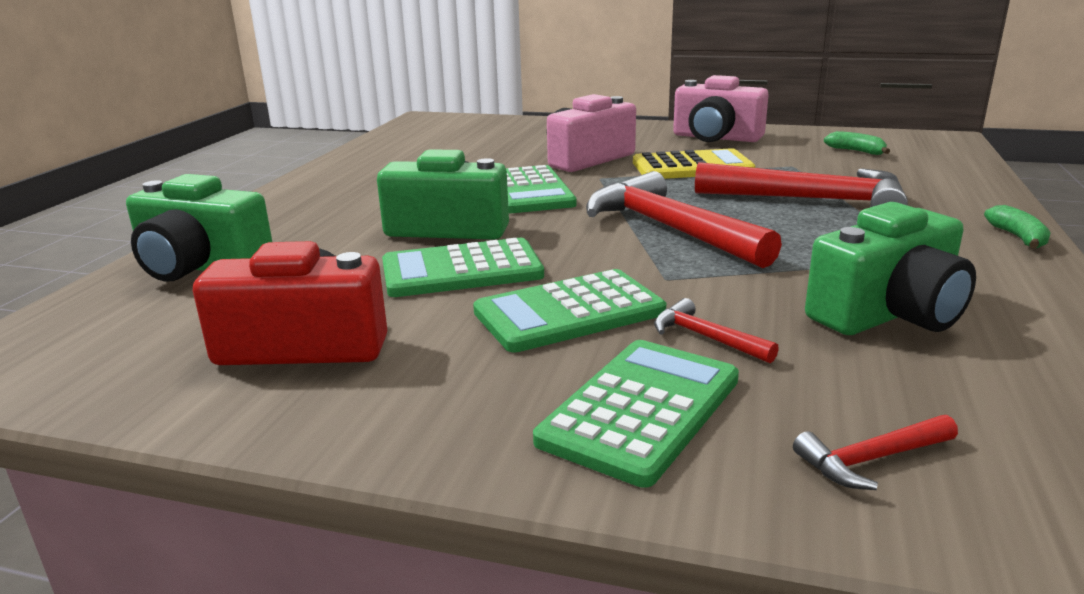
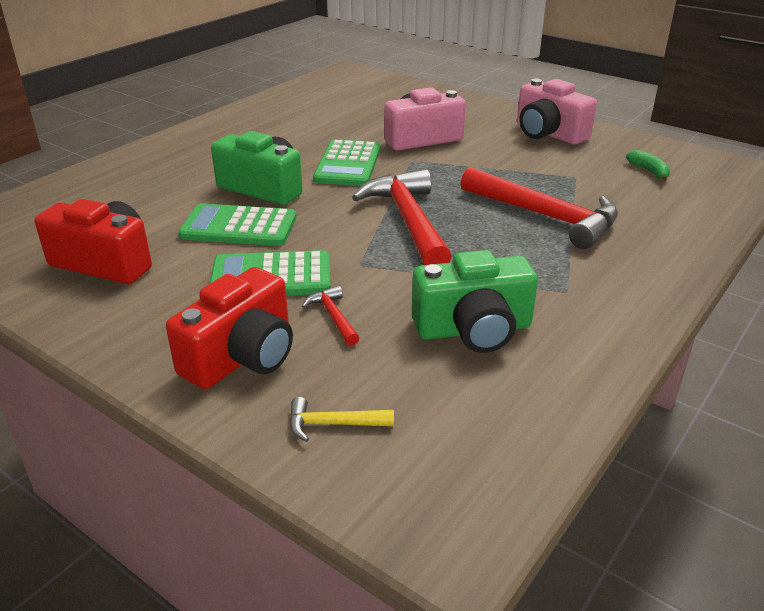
camera: 20 degrees right, 10 degrees up
green camera [126,174,272,281] -> none
green calculator [533,340,739,488] -> red camera [166,267,293,389]
yellow calculator [633,148,755,179] -> none
red hammer [793,415,958,490] -> yellow hammer [289,397,394,442]
green banana [984,205,1051,248] -> none

